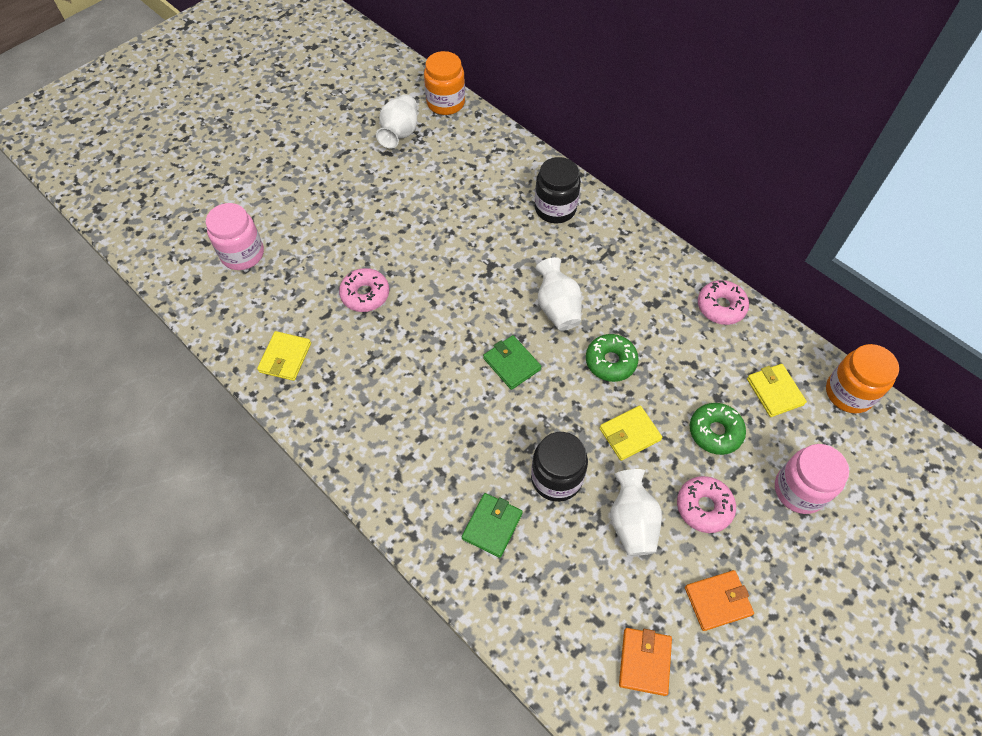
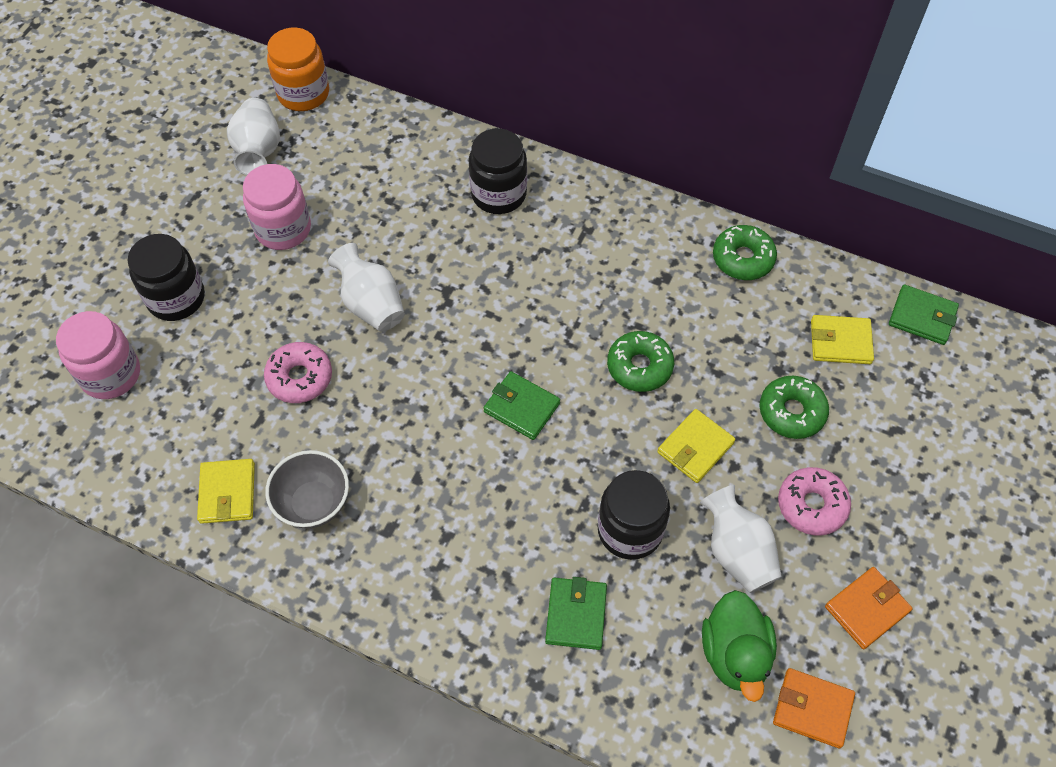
camera: 20 degrees left, 0 degrees up
white vase [536,257,582,331] -> white vase moved to [328,243,405,332]
orange wallet [619,628,672,696] -> orange wallet turned 60 degrees counterclockwise [773,668,855,749]
pink donut [698,280,749,325] -> green donut [713,225,777,280]
yellow wallet [747,364,807,417] -> yellow wallet turned 45 degrees counterclockwise [811,315,874,364]
pink jar [775,444,849,514] -> pink jar moved to [243,164,311,250]
orange jar [826,344,899,414] -> green wallet [889,285,959,345]
none -> black jar [127,234,205,321]
none -> grey bowl [265,450,349,529]
none -> green duck [702,590,777,702]

